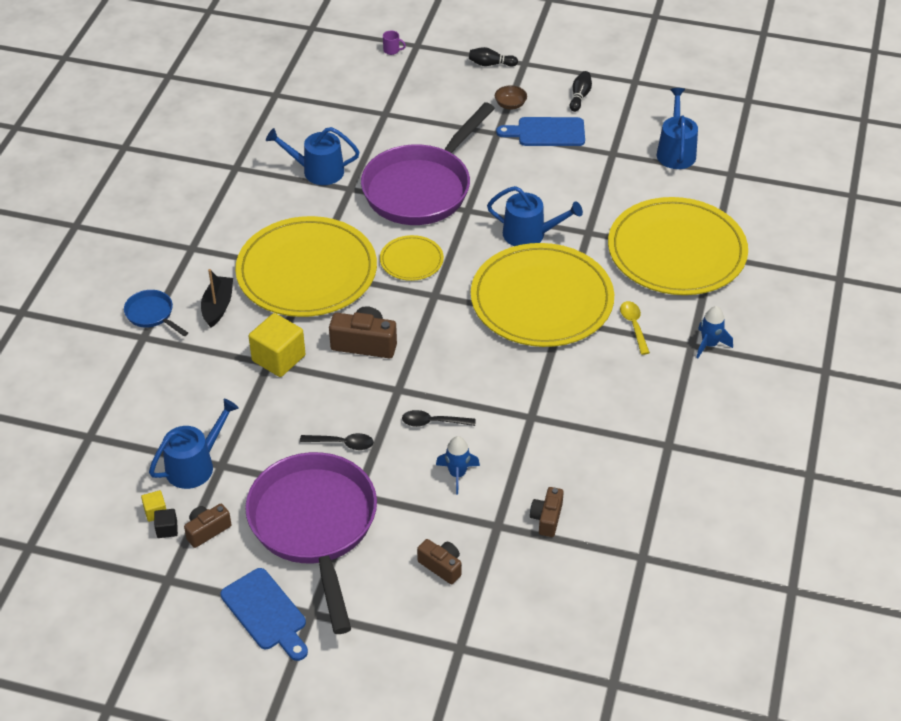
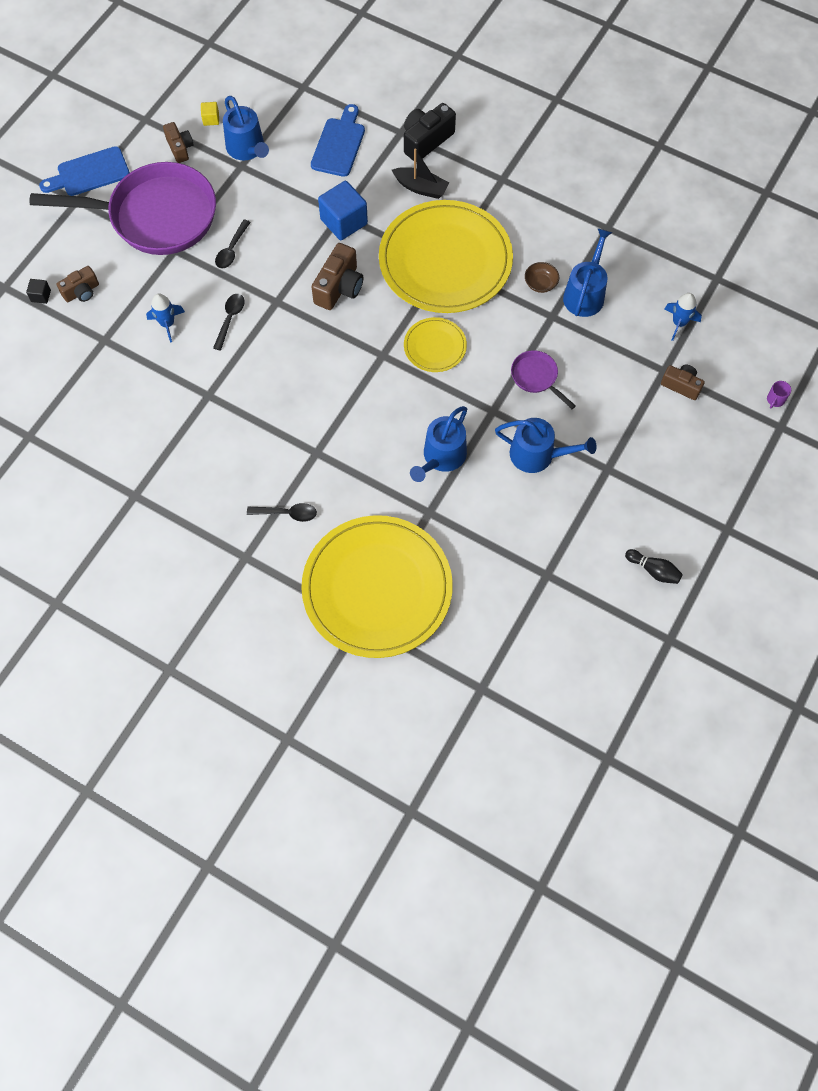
camera: 105 degrees right, 20 degrees up
blue pan [124,290,188,336] -> black camera [404,103,456,162]
black cube [154,509,178,538] -> black cube moved to [26,279,51,304]
yellow cube [249,313,305,377] -> blue cube [318,181,368,240]
purple pan [361,102,495,225] -> purple pan [511,350,576,409], size x0.42
black bowling pin [469,47,518,67] -> none
yellow plate [471,243,614,347] -> none
brown bowl [495,86,527,110] -> brown bowl moved to [525,262,559,293]
blue cutting board [496,117,585,146] -> blue cutting board moved to [311,104,365,177]
brown camera [530,487,564,537] -> brown camera moved to [661,365,705,400]
yellow spoon [620,301,650,355] -> black spoon [247,503,317,522]
blue watering can [657,88,698,169] -> blue watering can moved to [495,418,596,473]
blue rocket [696,306,733,359] -> blue rocket moved to [665,293,702,341]

